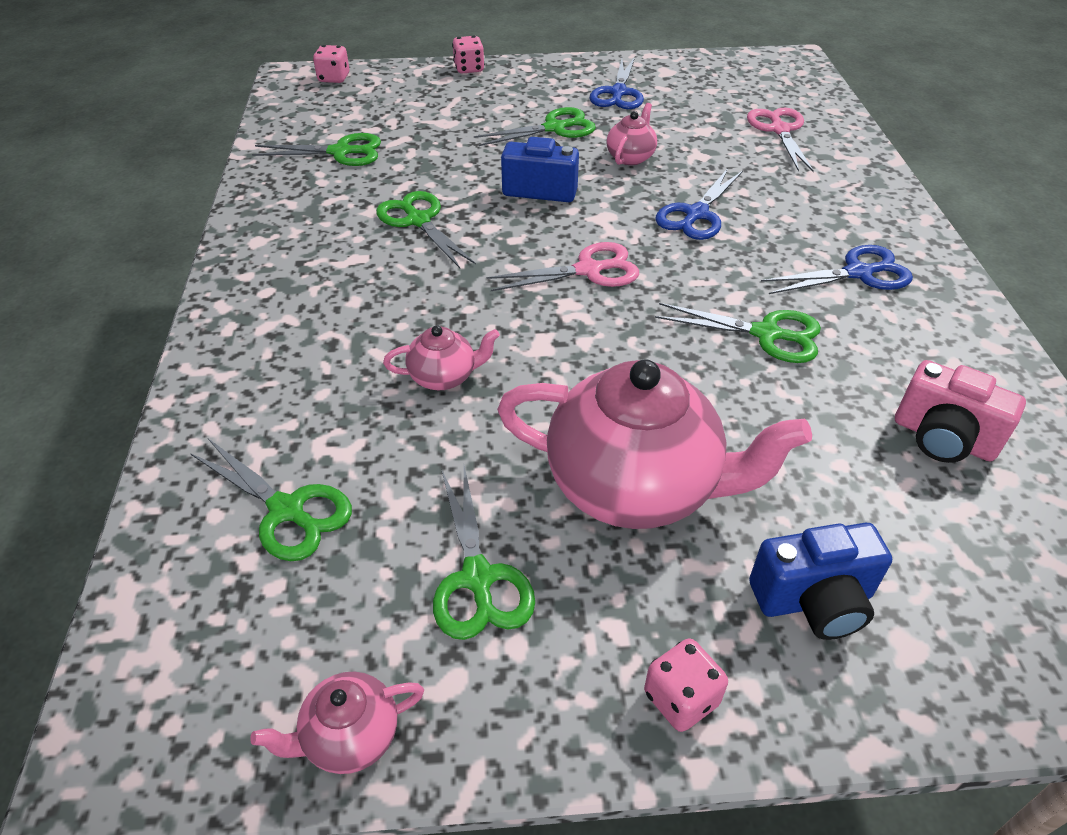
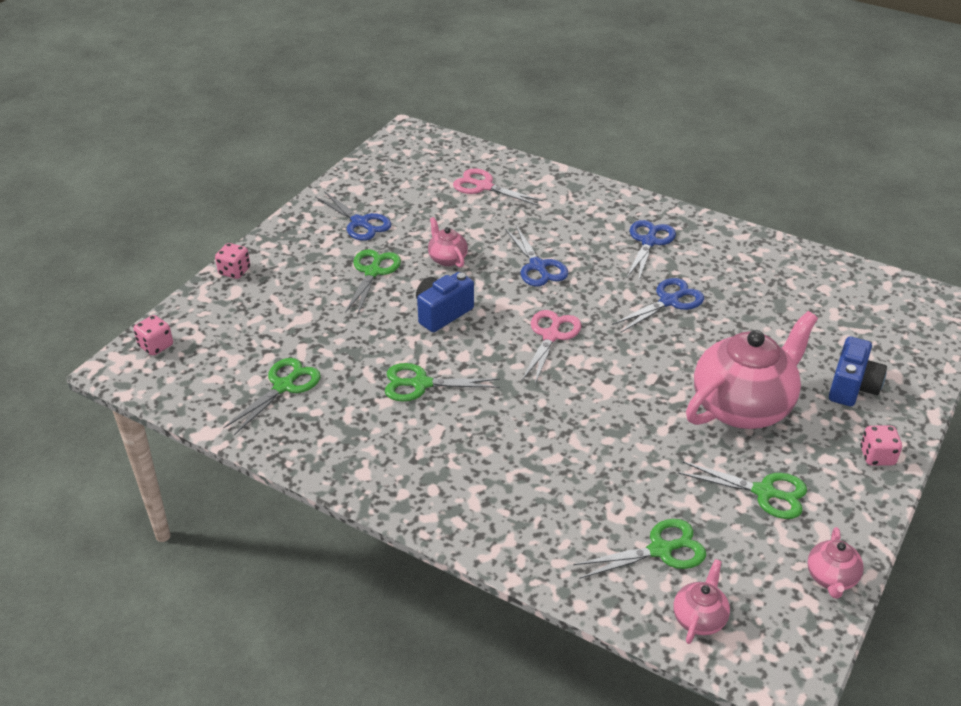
camera: 55 degrees left, 5 degrees down
pink teapot [383,325,500,390] -> pink teapot moved to [673,559,730,644]
green scissors [655,303,821,363] -> blue scissors [612,278,704,332]
pink camera [895,360,1026,463] -> none

